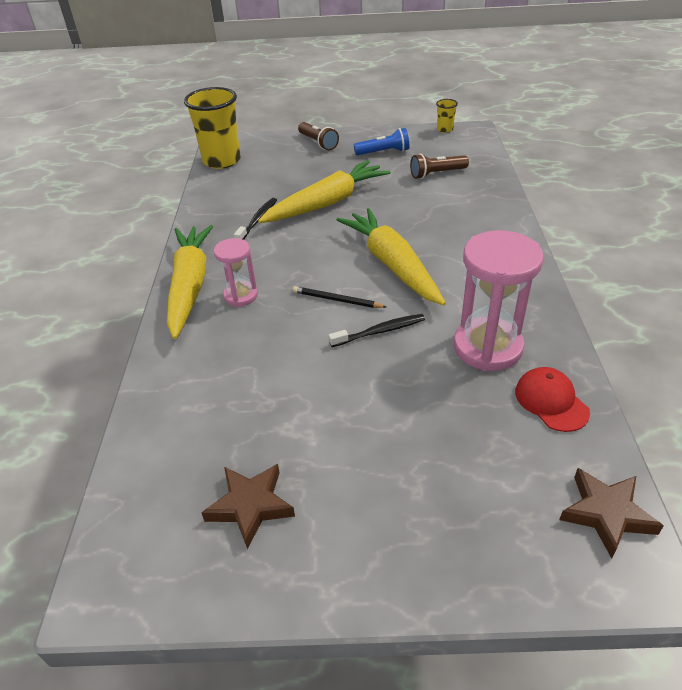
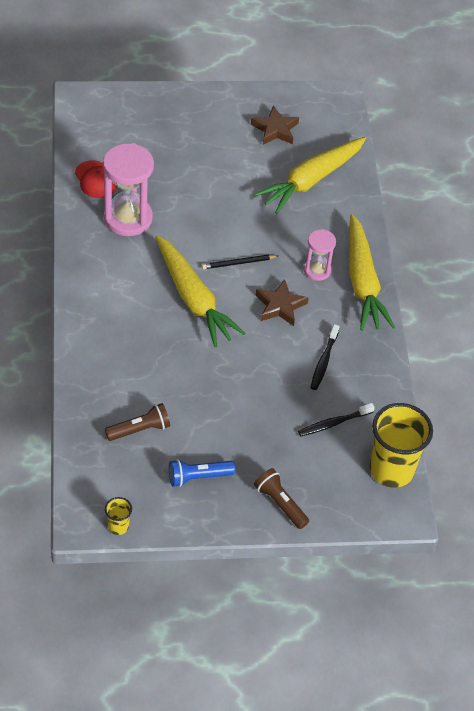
camera: 170 degrees right, 10 degrees up
yellow carrot [258,160,391,223] -> yellow carrot moved to [254,137,366,214]
black pencil [293,286,386,308] -> black pencil turned 150 degrees clockwise [202,254,278,269]
black toothbrush [329,314,425,347] -> black toothbrush moved to [298,403,375,436]
brown star [559,468,664,558] -> brown star moved to [255,279,309,326]

